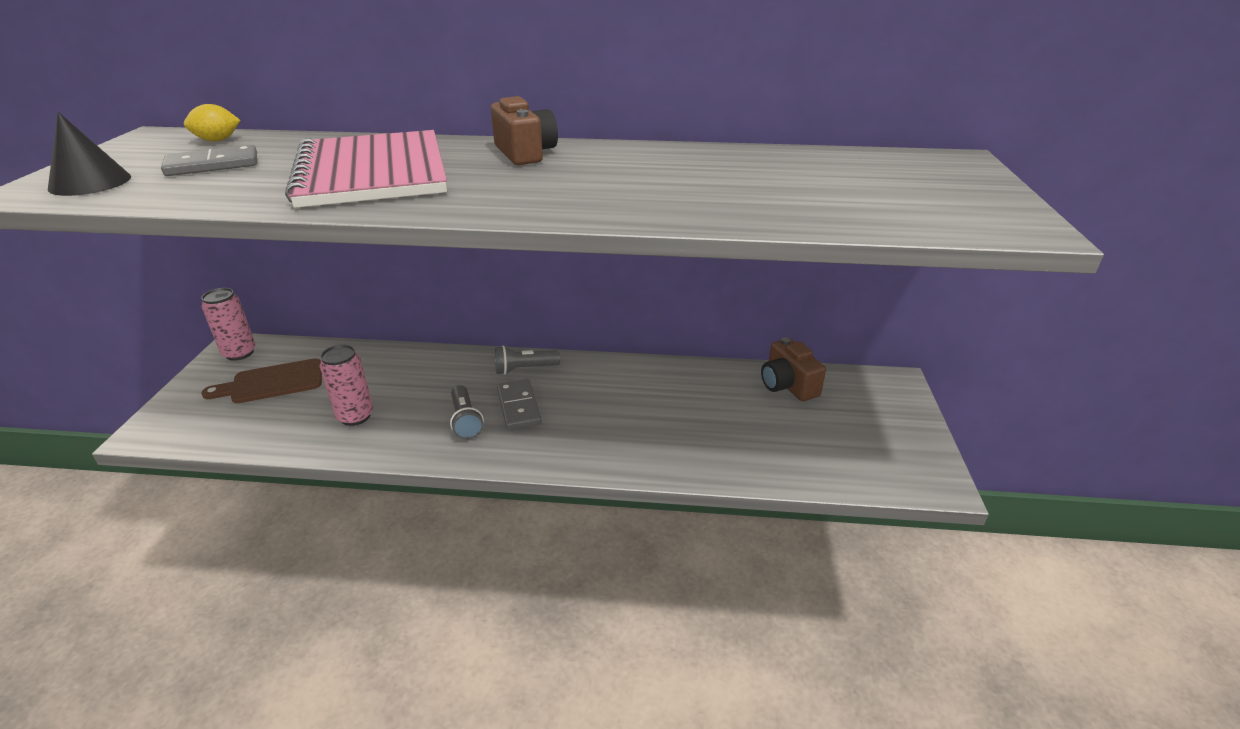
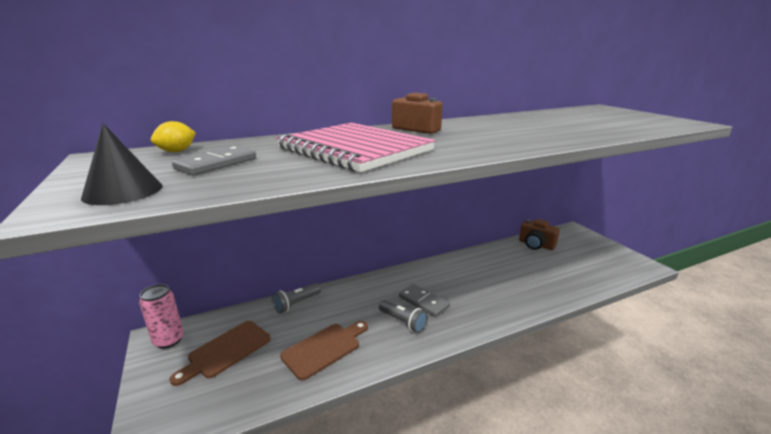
camera: 30 degrees left, 10 degrees down
pink can [320,344,373,426] -> brown cutting board [280,321,368,380]
grey flashlight [495,346,560,375] -> grey flashlight moved to [272,283,321,313]

